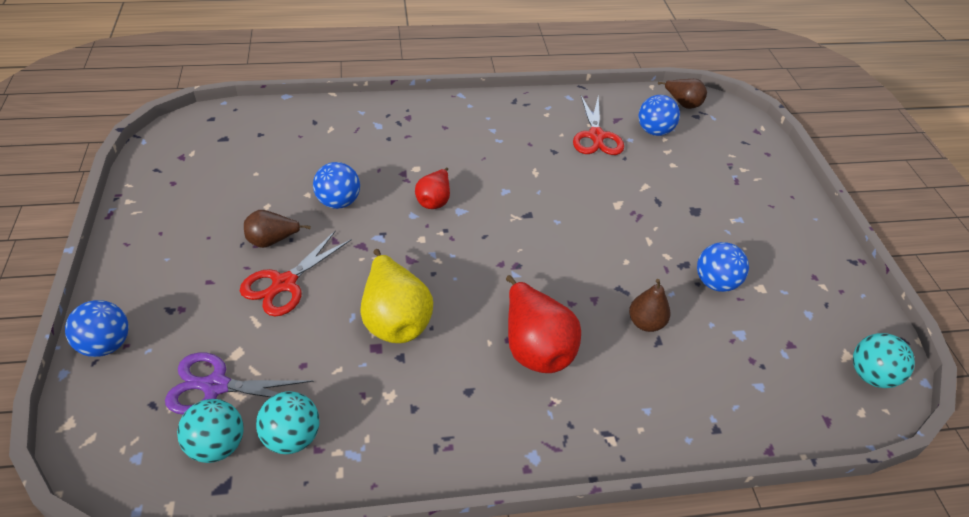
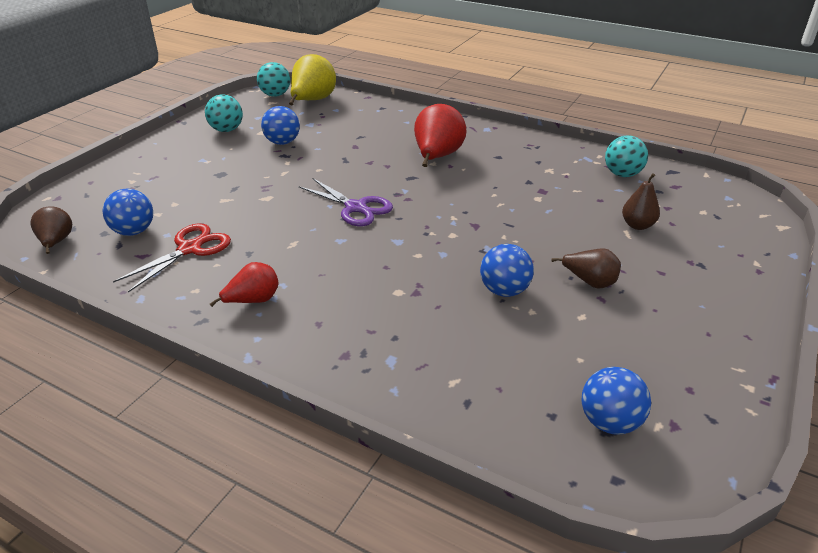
camera: 140 degrees left, 10 degrees down
blue ball [65,300,129,357] -> blue ball moved to [582,367,651,435]
purple scissors [165,352,314,414] -> purple scissors moved to [298,178,393,226]
turquoise ball [177,399,244,463] -> turquoise ball moved to [205,94,243,132]
red scissors [240,230,352,316] -> none
yellow pear [360,249,433,343] -> yellow pear moved to [289,54,336,105]
red pear [415,168,450,209] -> red pear moved to [210,262,279,307]
brown pear [629,279,671,332] -> brown pear moved to [622,173,660,230]

